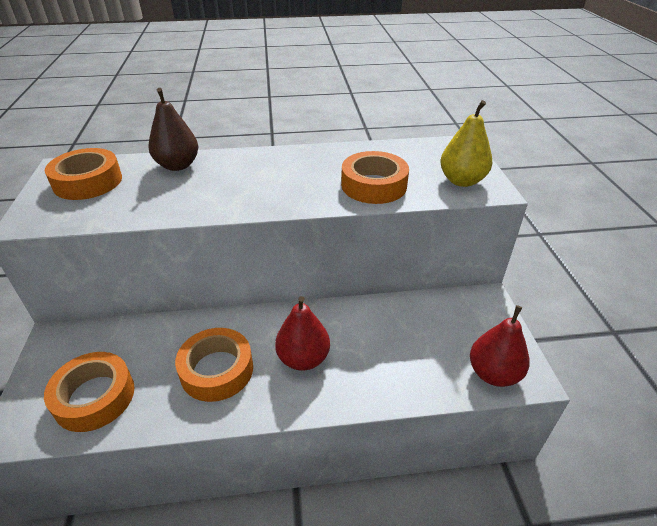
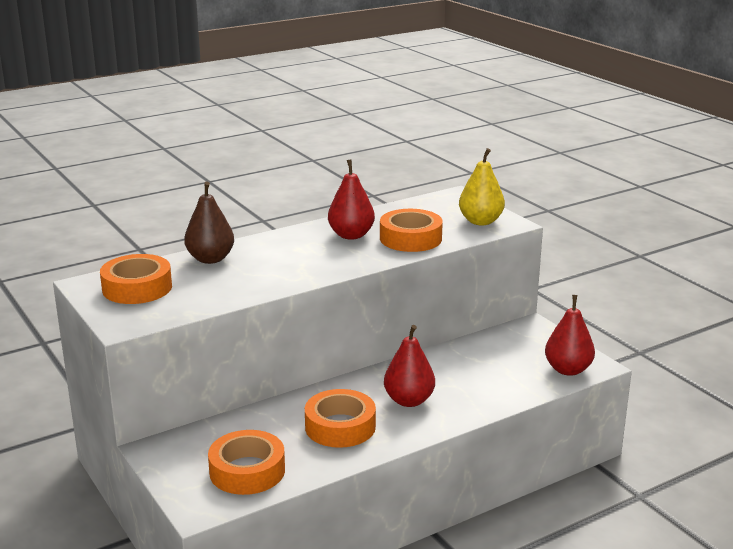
camera: 25 degrees left, 15 degrees down
none -> red pear [328,159,375,240]

